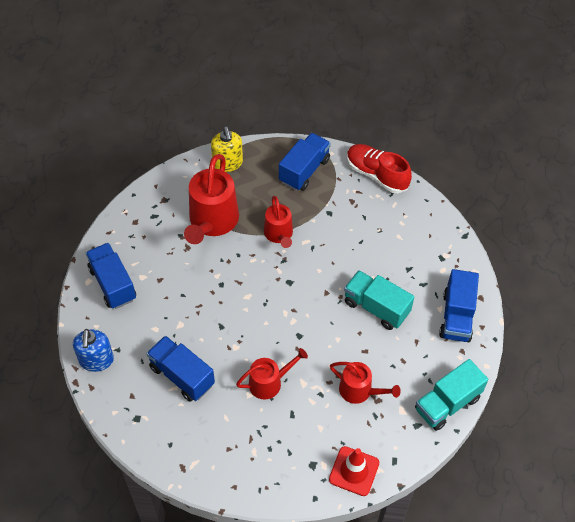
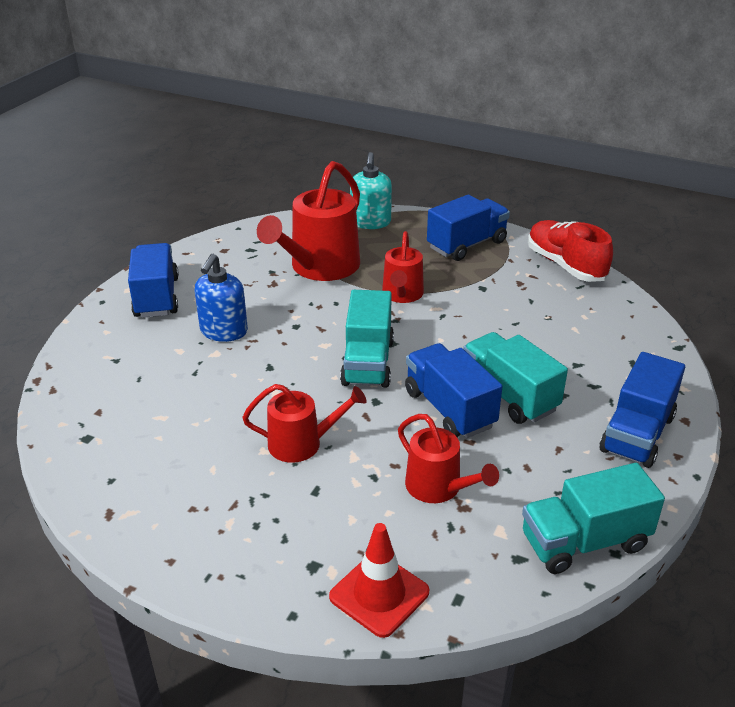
camera: 20 degrees right, 20 degrees down
blue soap dispenser [73,329,114,372] -> blue soap dispenser moved to [194,254,248,342]
blue truck [147,336,215,402] -> blue truck moved to [405,343,503,438]
yellow soap dispenser [211,127,243,172] -> turquoise soap dispenser [350,152,392,229]
none -> turquoise truck [340,290,394,388]

